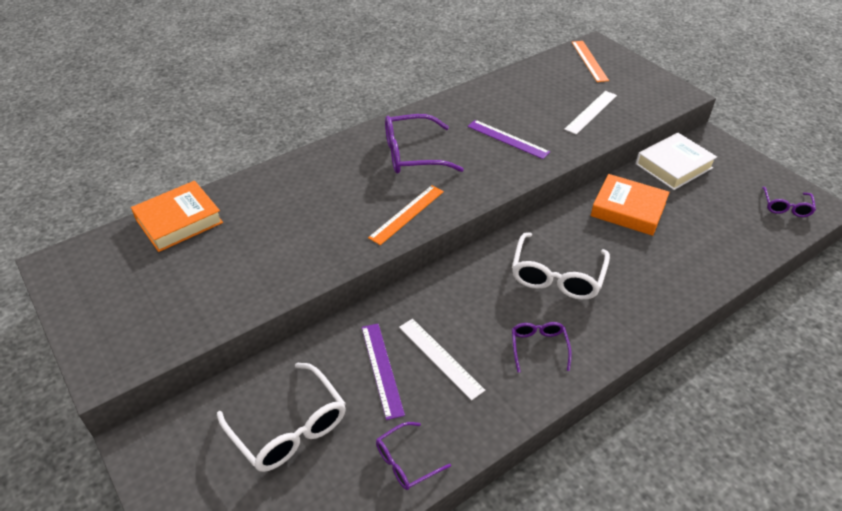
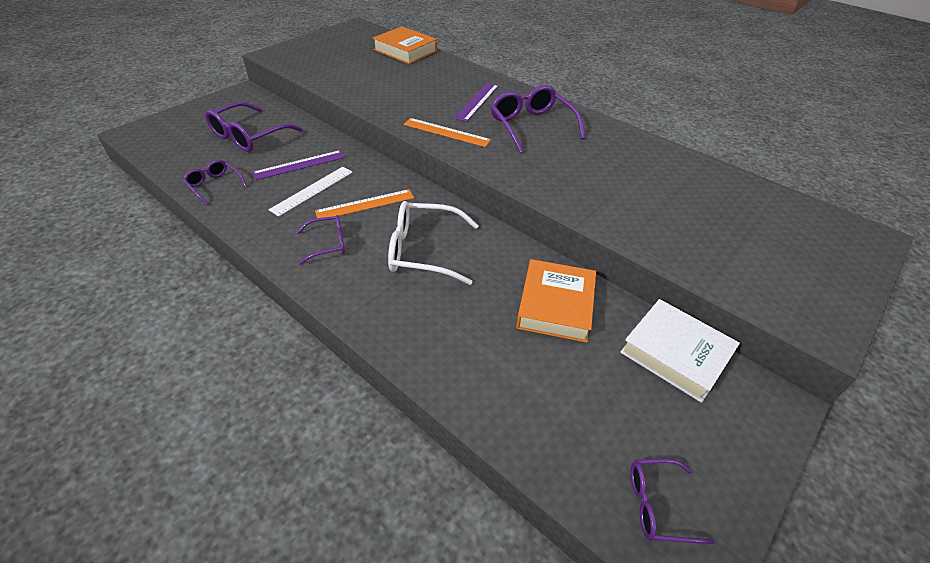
camera: 75 degrees right, 0 degrees up
white glasses [217,363,346,472] -> purple glasses [205,102,302,152]
purple ruler [467,120,550,159] -> purple ruler moved to [455,83,499,122]
white ruler [564,91,617,135] -> none
orange ruler [572,41,609,82] -> orange ruler moved to [315,189,414,218]

